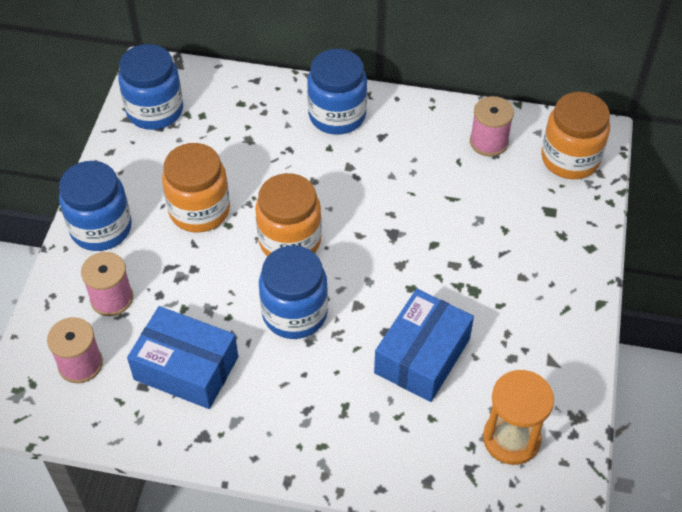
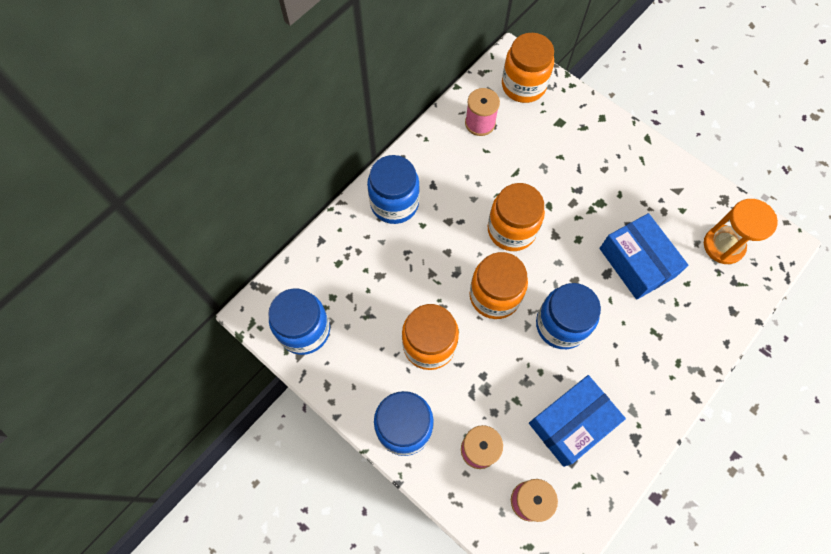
camera: 60 degrees left, 15 degrees up
none -> orange jar [488,183,545,251]

